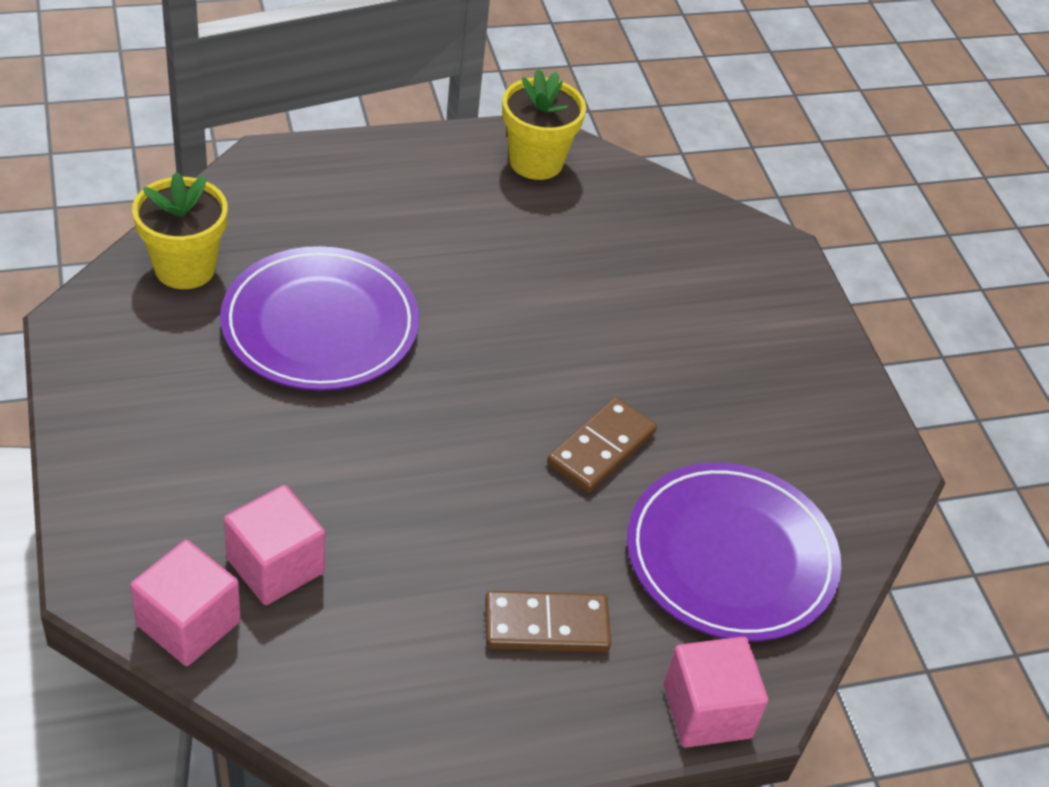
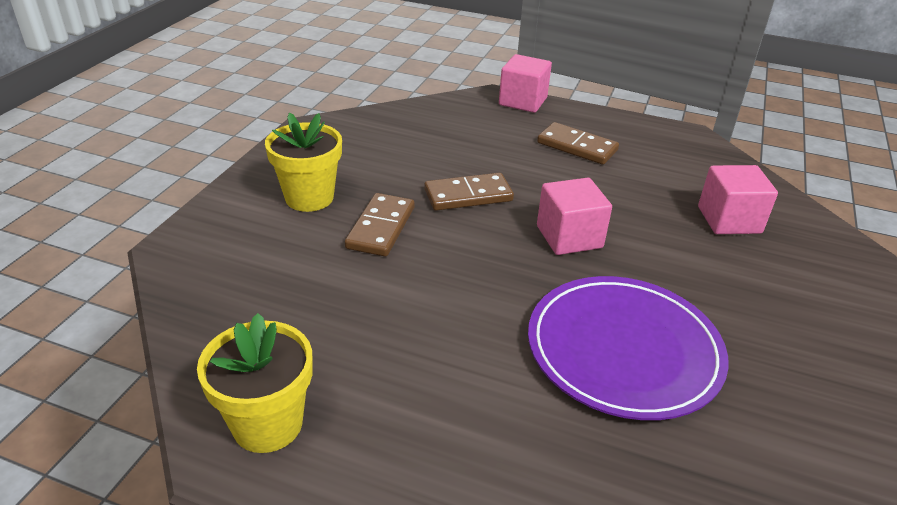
camera: 140 degrees left, 10 degrees down
pink cube [130,540,241,666] -> pink cube moved to [537,178,612,255]
yellow flower pot [132,172,228,289] -> yellow flower pot moved to [265,113,342,212]
purple plate [627,462,841,641] -> none
none -> brown domino [345,193,414,257]

